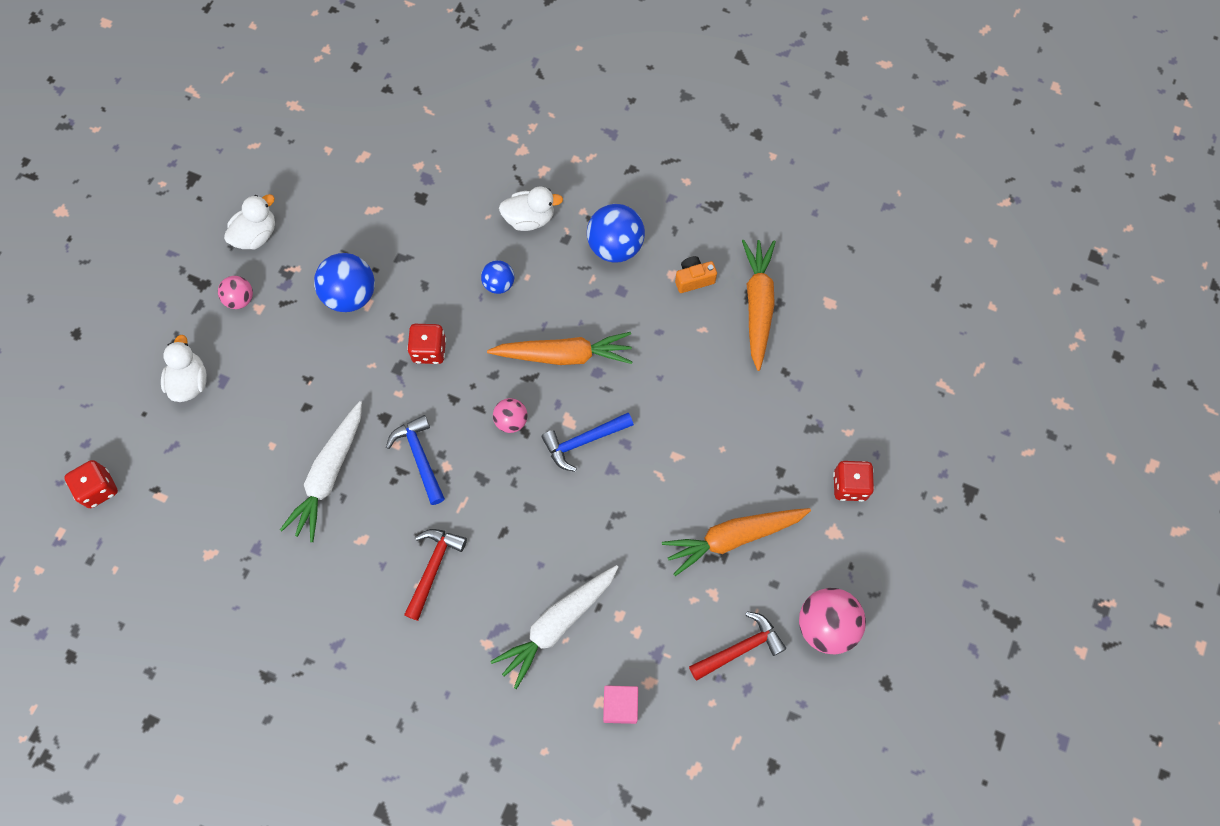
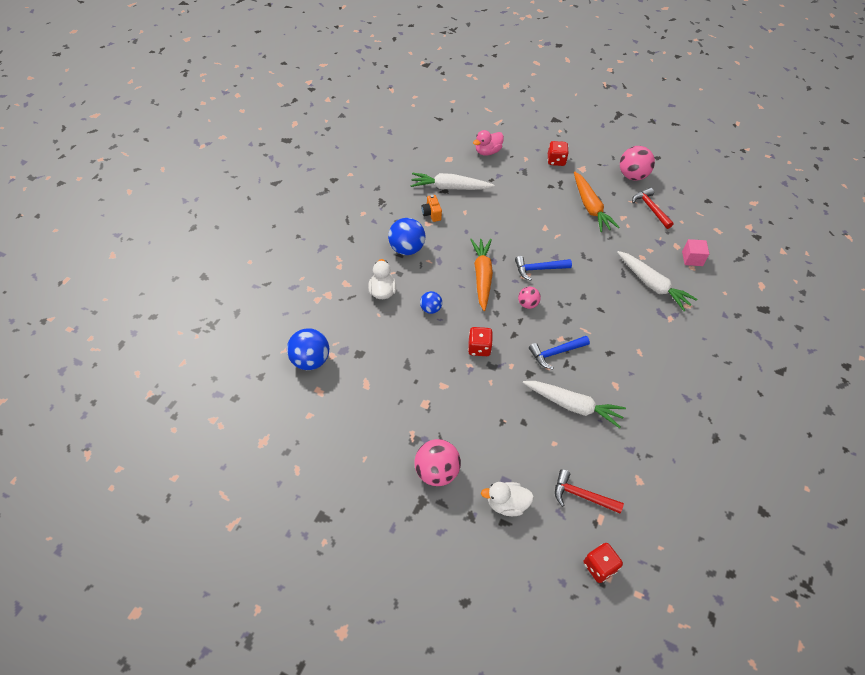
camera: 90 degrees left, 15 degrees down
pink ball [218,276,253,309] -> pink ball [415,439,461,486], size x1.75
white duck [224,194,275,250] -> none
blue ball [314,253,375,312] -> blue ball moved to [287,328,329,370]
red hammer [404,529,467,621] -> red hammer moved to [555,469,624,513]
blue hammer [541,413,634,472] -> blue hammer turned 105 degrees clockwise [515,256,572,281]
orange carrot [742,240,776,371] -> white carrot [411,173,495,190]
none -> pink duck [473,130,504,156]

